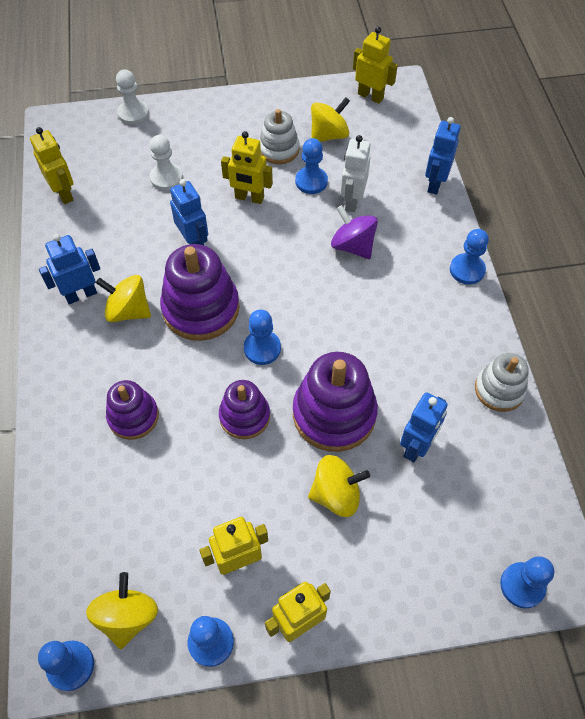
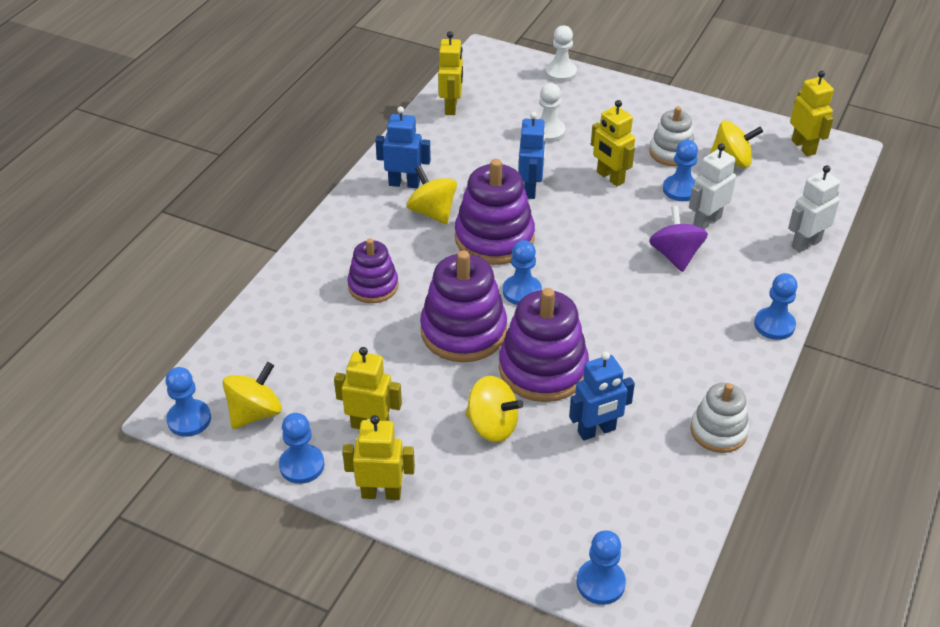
camera: 35 degrees right, 15 degrees down
purple stacking toy [219,380,270,439] -> purple stacking toy [420,250,507,362], size x1.65
blue robot [425,117,461,195] -> white robot [788,165,840,253]

